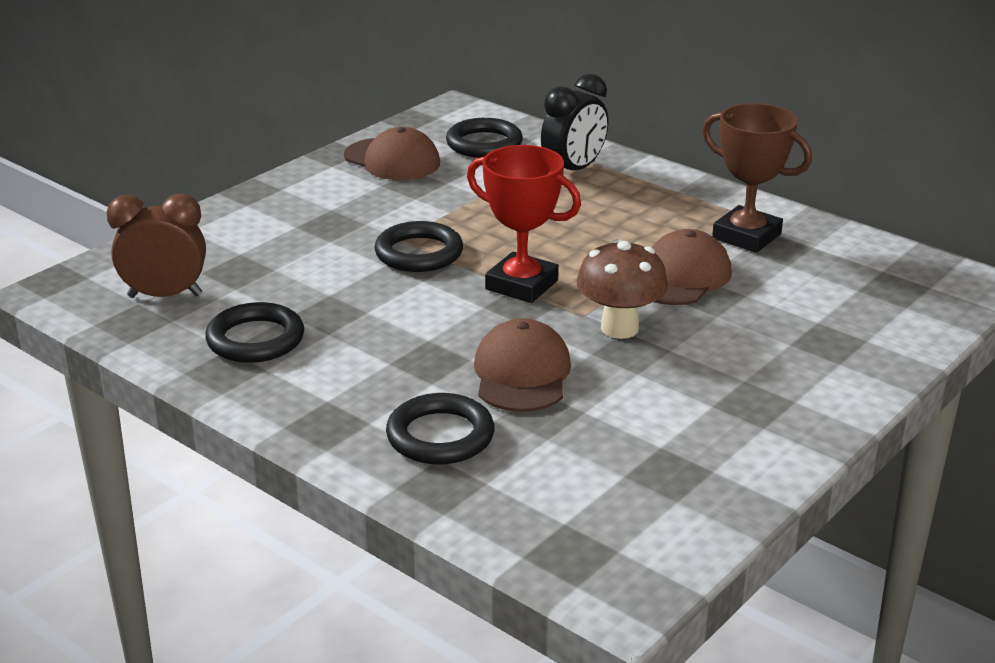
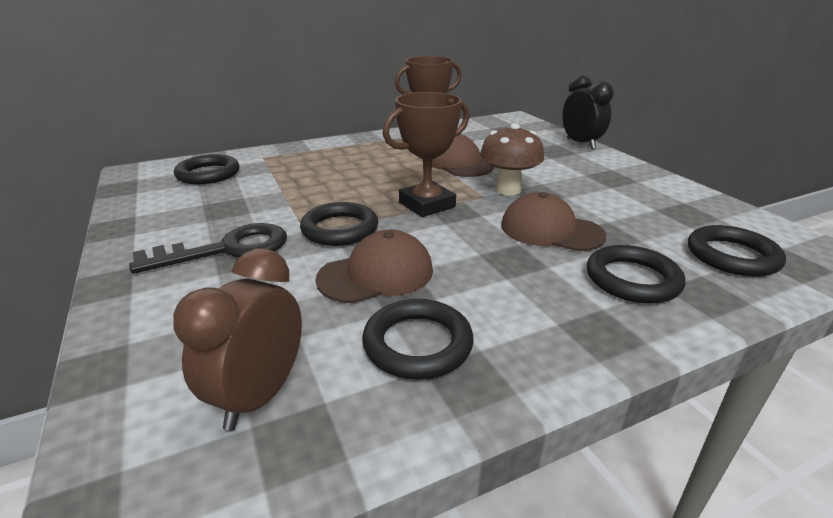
camera: 65 degrees left, 0 degrees up
brown cap [344,127,440,180] -> brown cap moved to [315,230,433,304]
red trophy [467,145,581,303] -> brown trophy [383,92,470,217]
black clock [541,74,608,170] -> black clock moved to [563,75,614,149]
none -> black key [129,223,287,274]
none -> black ring [688,225,786,277]

